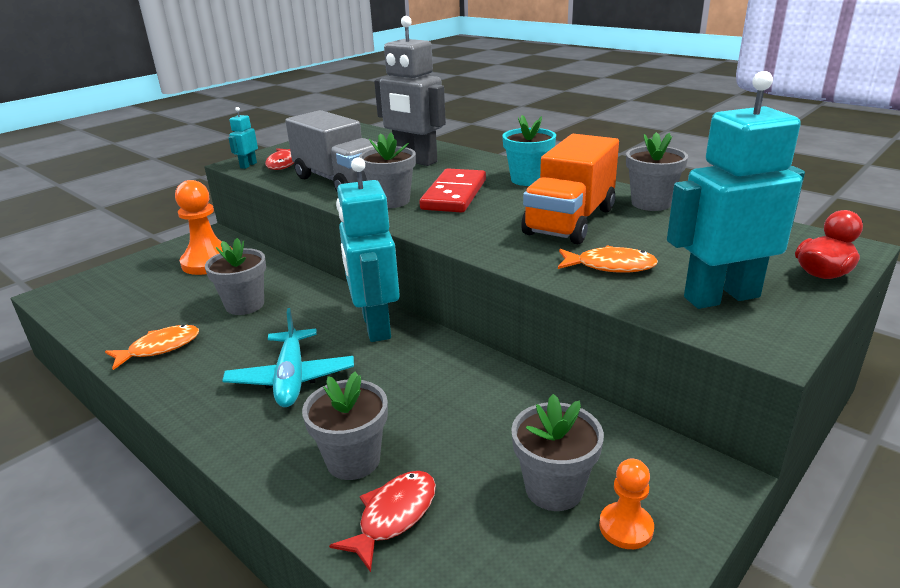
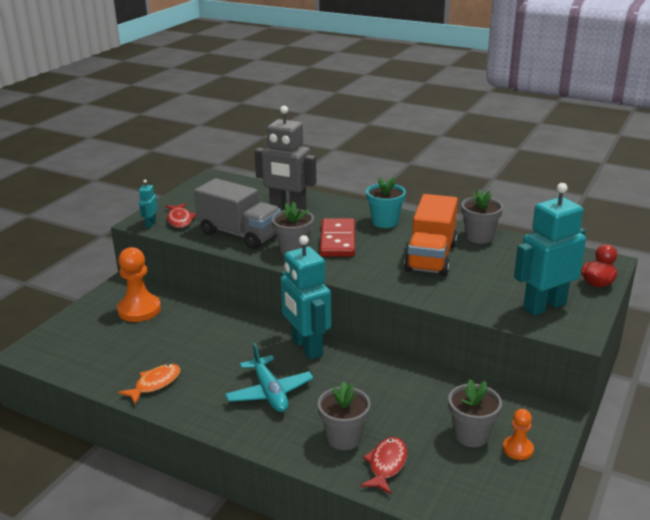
camera: 15 degrees left, 0 degrees up
grey flower pot [205,238,266,315] -> none
orange fish [558,245,658,273] -> none

